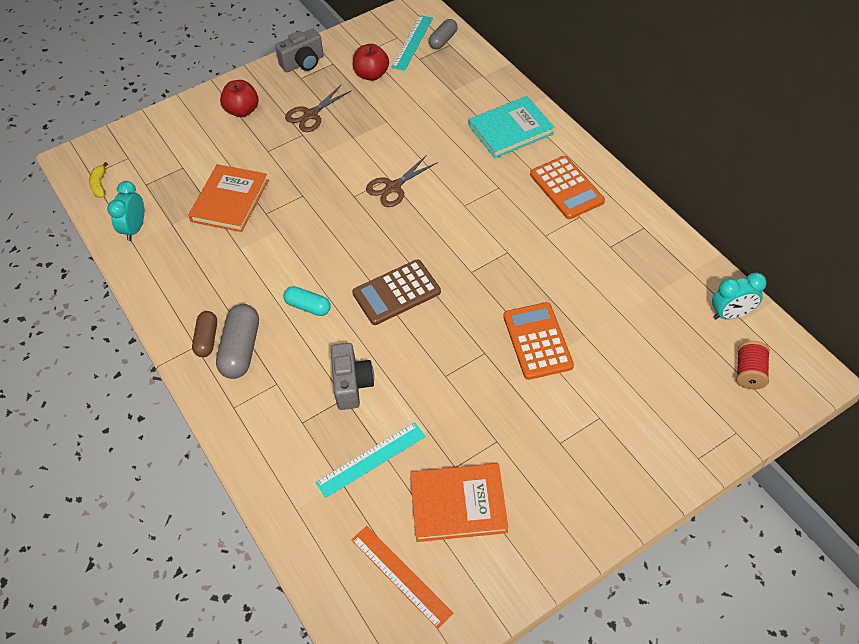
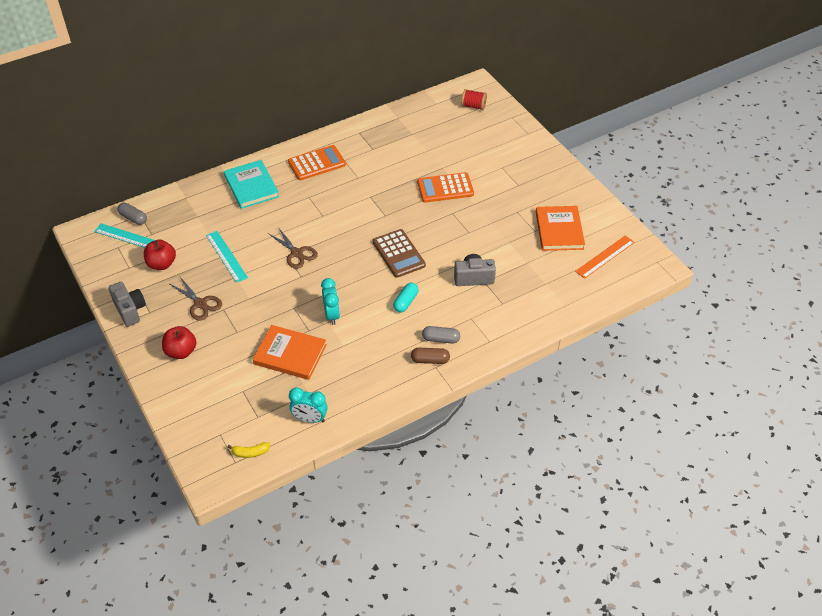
camera: 90 degrees left, 5 degrees down
grey capsule [216,304,259,379] -> grey capsule [422,326,460,344], size x0.63
turquoise ruler [315,422,426,498] -> turquoise ruler moved to [206,231,248,283]
turquoise clock [712,273,767,319] -> turquoise clock moved to [321,278,340,325]

